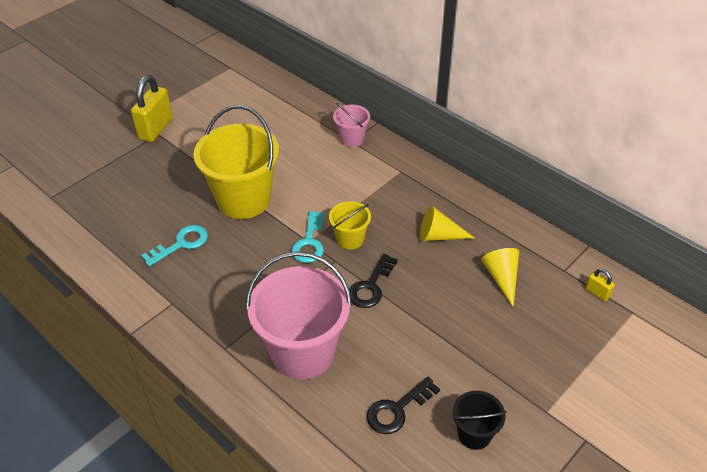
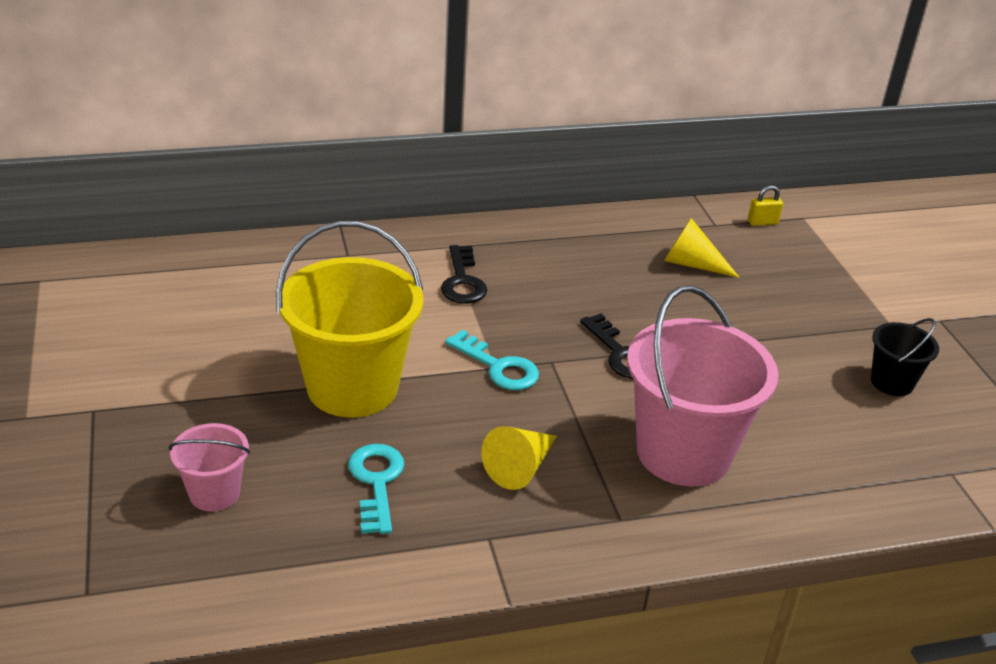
camera: 60 degrees left, 10 degrees down
yellow padlock [131,75,173,142] -> none
yellow bucket [329,201,371,250] -> none
pink bucket [333,103,370,147] -> pink bucket moved to [168,423,250,511]
black key [367,377,440,434] -> black key moved to [441,245,487,304]
yellow cone [420,206,474,241] -> yellow cone moved to [481,426,557,490]

